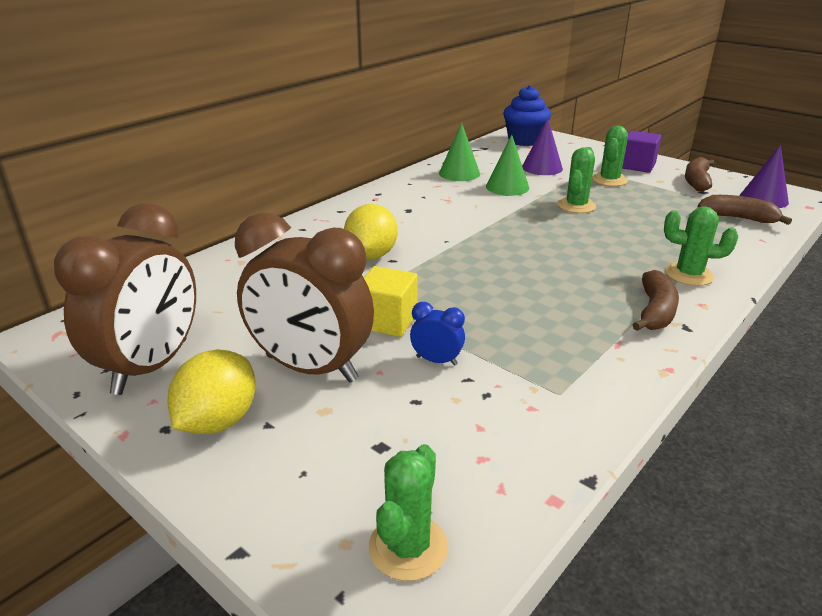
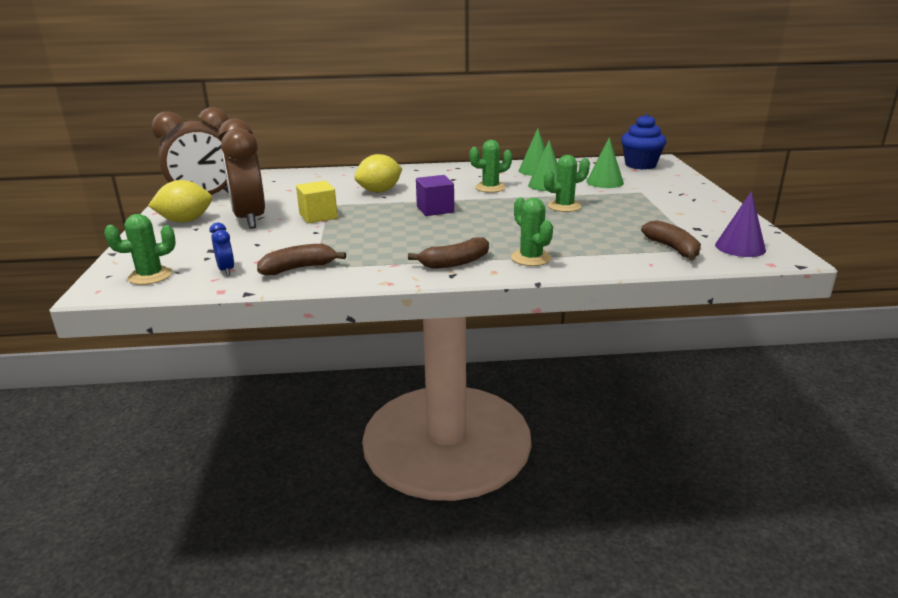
camera: 45 degrees right, 5 degrees down
blue clock [410,302,465,366] -> blue clock moved to [210,222,234,276]
purple cone [522,118,563,175] -> green cone [586,137,624,188]
green cactus [592,126,628,186] -> green cactus moved to [469,140,512,193]
purple cube [622,131,661,173] -> purple cube moved to [416,175,454,216]
brown banana [685,157,714,192] -> brown banana moved to [257,244,346,275]

